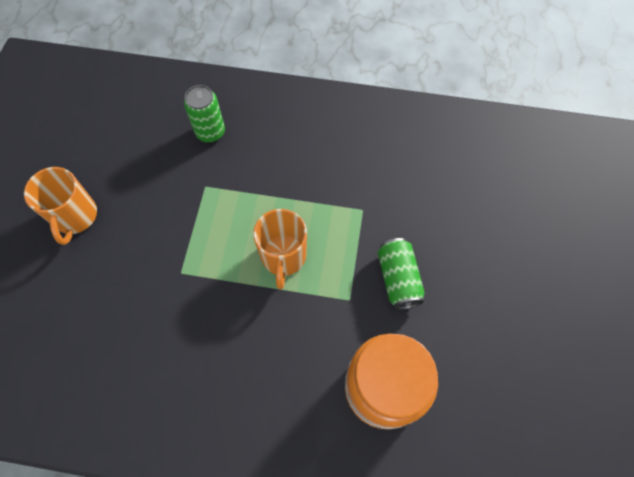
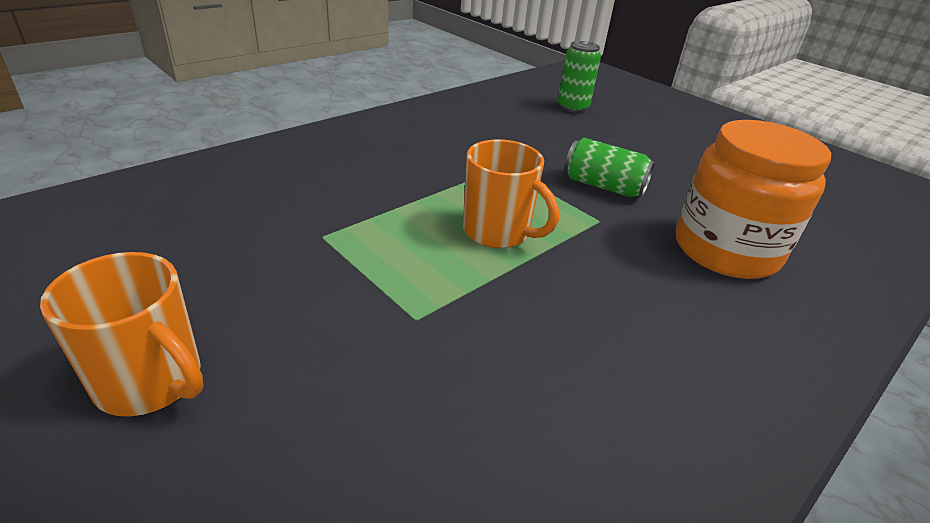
camera: 55 degrees left, 30 degrees down
green can [184,85,225,142] -> green can moved to [558,41,601,113]

